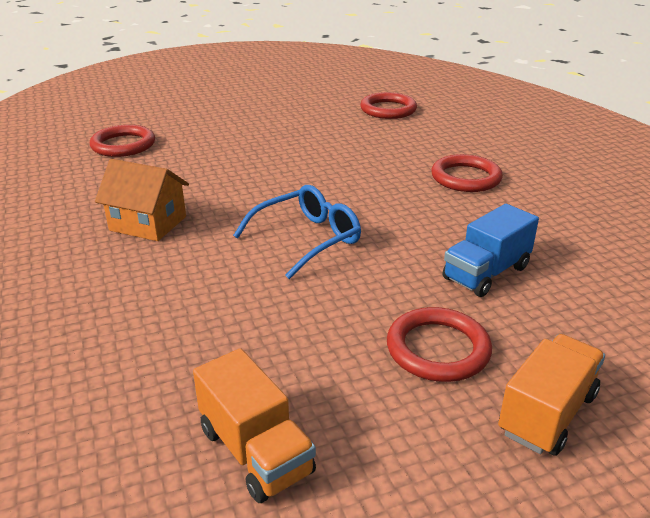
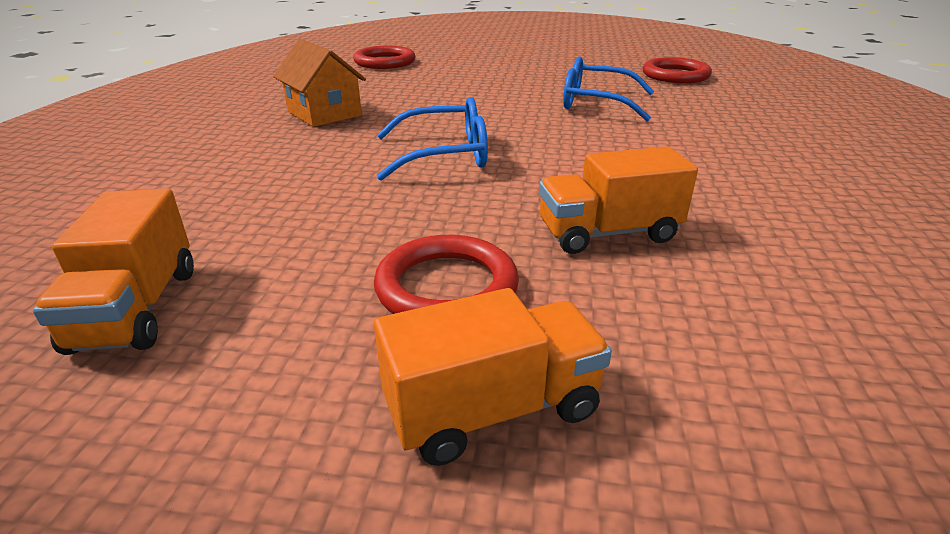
camera: 30 degrees right, 0 degrees up
red ring [431,154,503,192] -> none
blue truck [443,204,539,297] -> orange truck [539,147,698,254]
none -> blue glasses [563,57,654,121]

